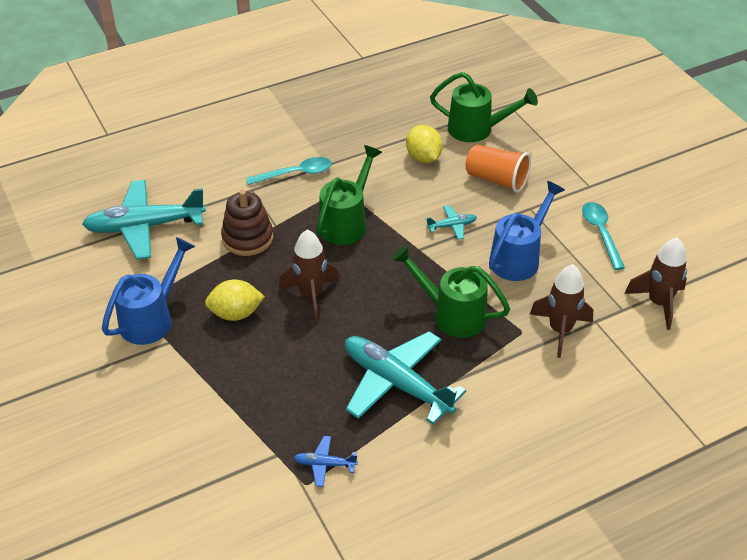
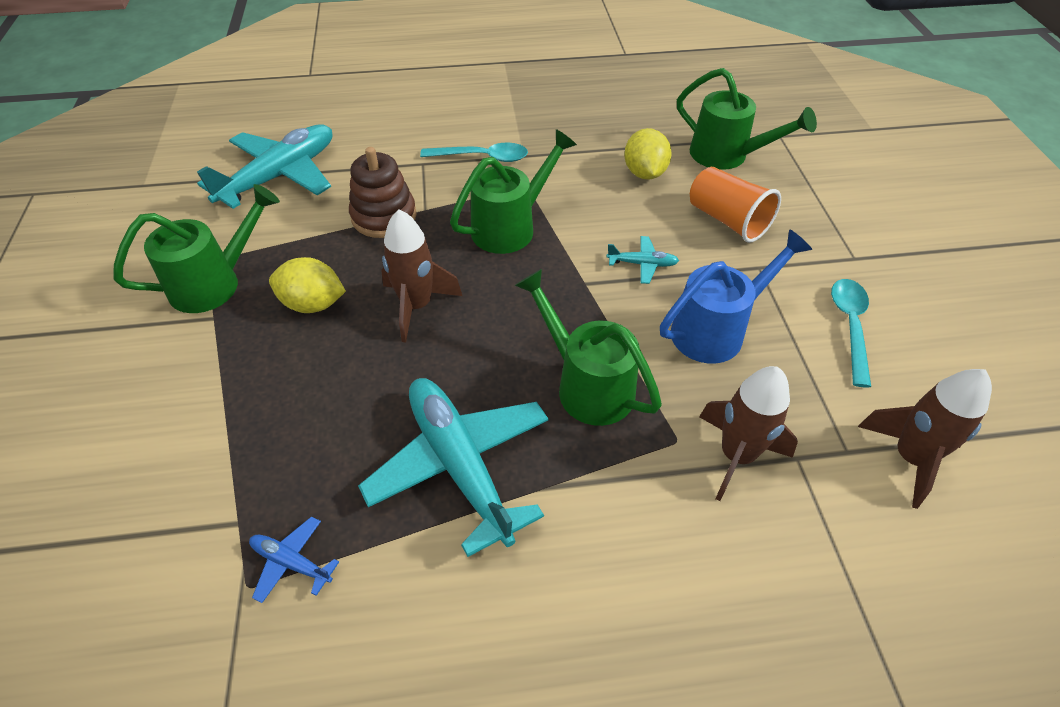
camera: 20 degrees right, 5 degrees up
turquoise plane [82,180,206,260] -> turquoise plane turned 120 degrees clockwise [197,124,332,209]
blue watering can [102,237,195,345] -> green watering can [113,184,280,313]

